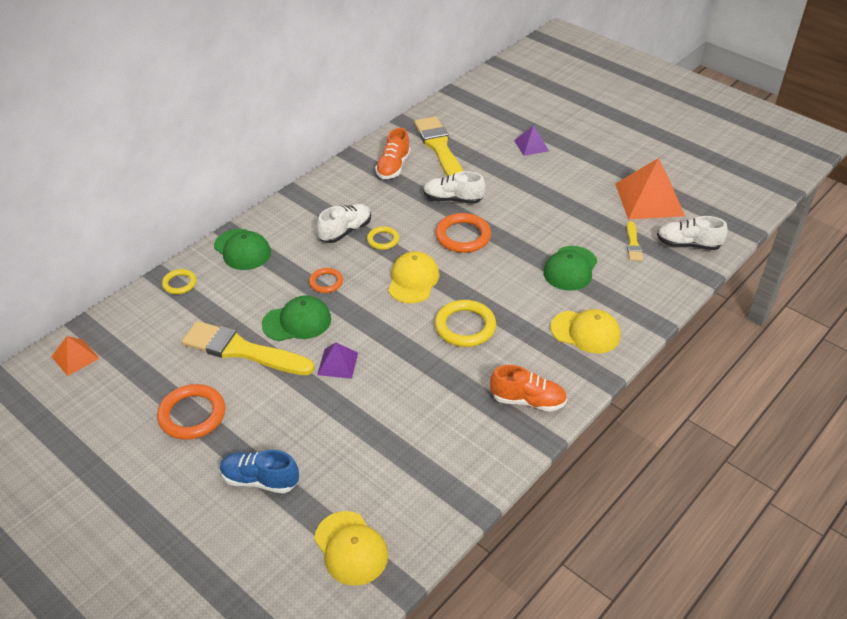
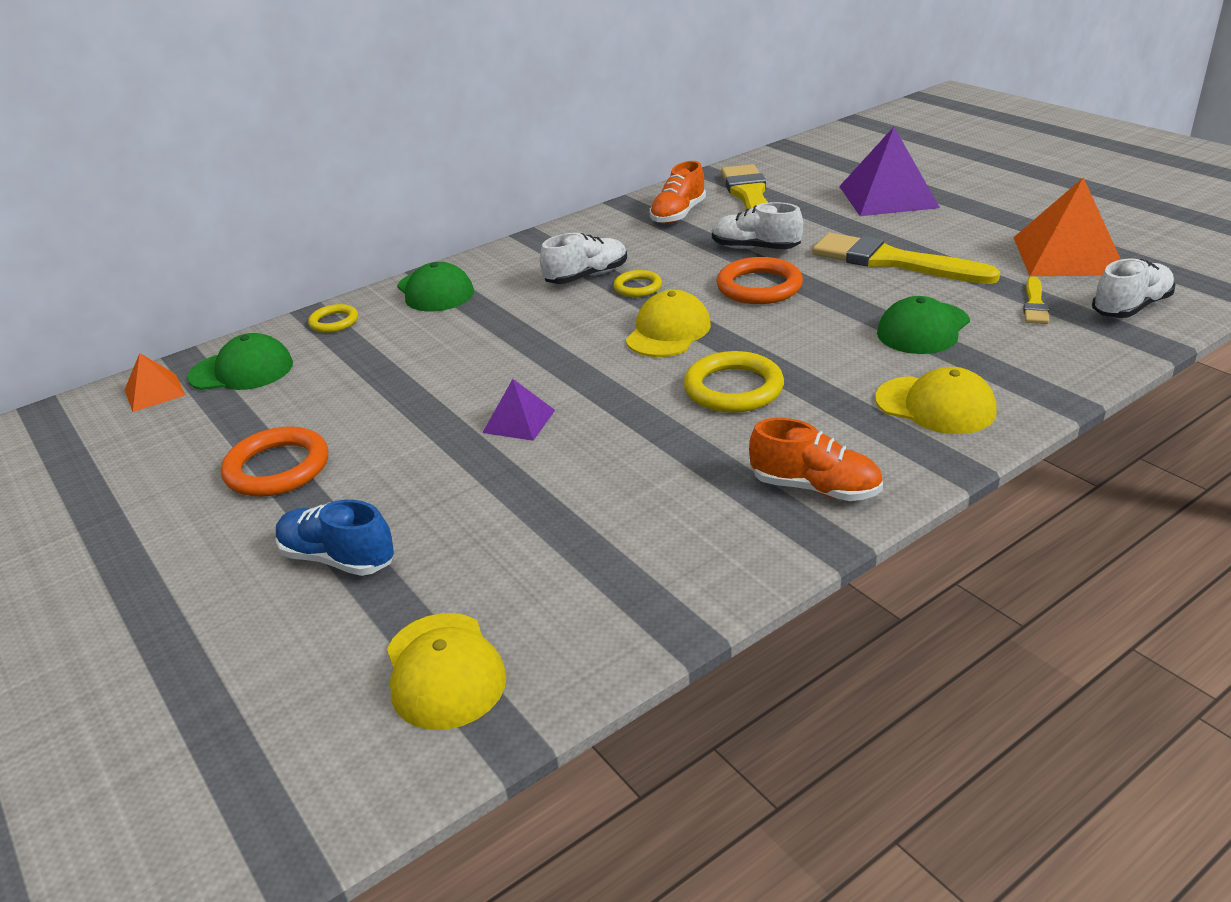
camera: 15 degrees right, 10 degrees down
yellow brush [182,321,314,375] -> yellow brush moved to [812,233,1000,284]
green cap [262,295,331,341] -> green cap moved to [187,333,293,390]
orange ring [309,268,343,293] -> none
purple pyramid [514,125,549,156] -> purple pyramid [839,127,940,216], size x1.95
white shoe [657,216,728,250] -> white shoe turned 120 degrees clockwise [1092,258,1175,318]

